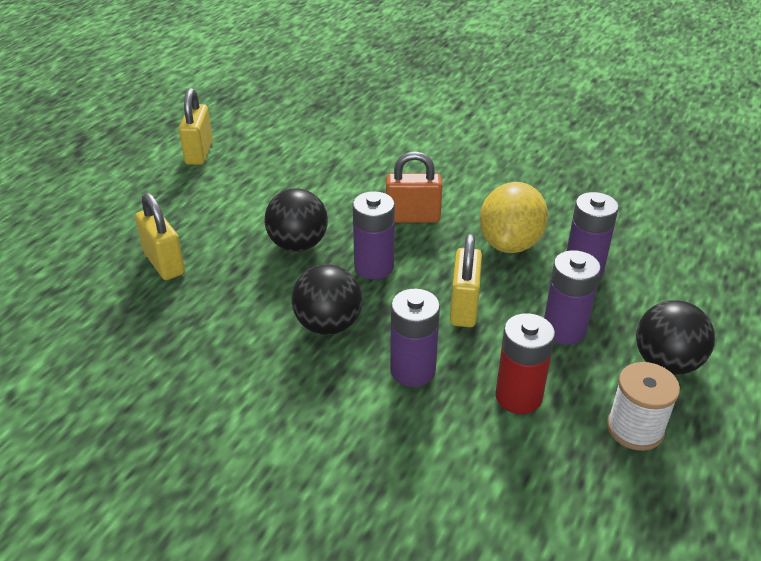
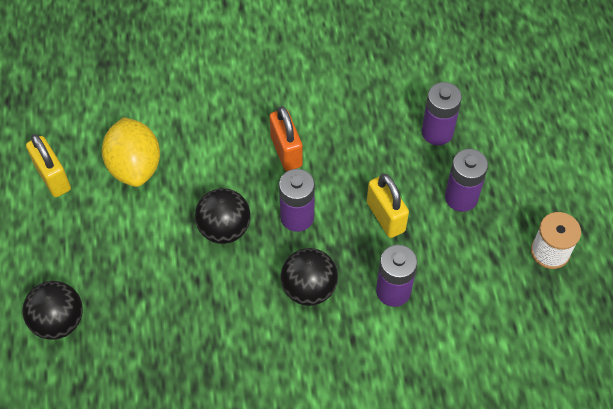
camera: 35 degrees left, 20 degrees up
yellow padlock [135,193,185,280] -> none
orange padlock [386,151,442,223] -> orange padlock turned 75 degrees counterclockwise [269,106,303,171]
yellow lemon [480,182,548,253] -> yellow lemon moved to [102,117,160,187]
red battery [495,313,555,414] -> none
black ball [636,300,715,375] -> black ball moved to [22,281,83,340]

